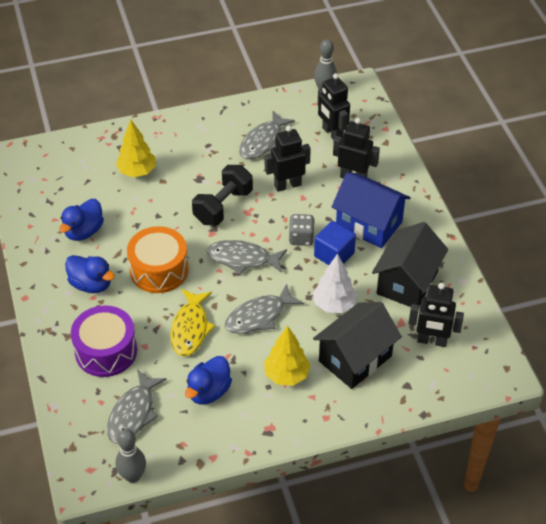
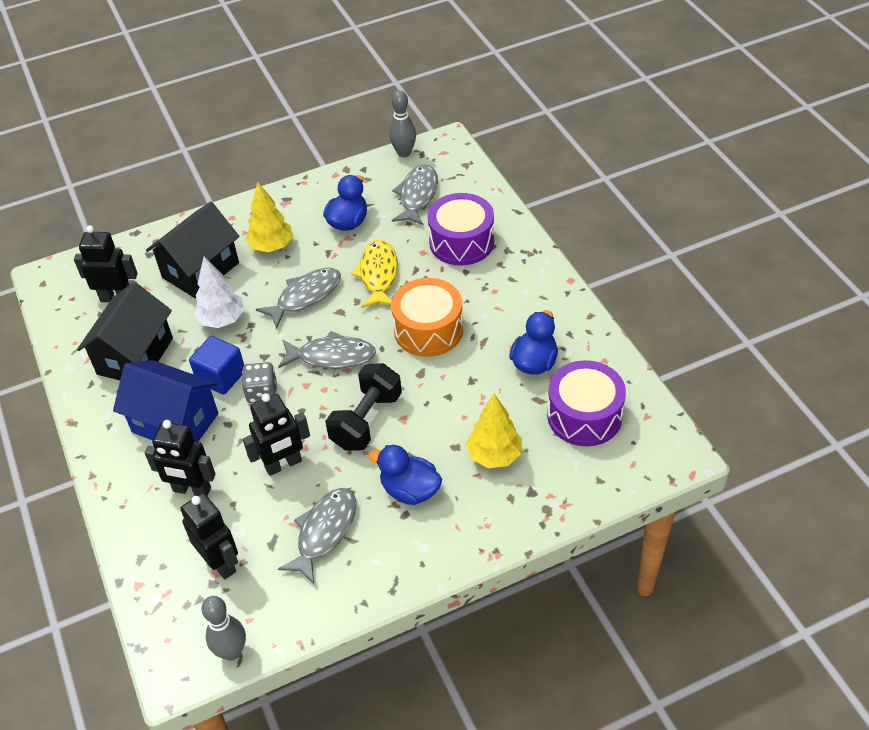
camera: 175 degrees right, 0 degrees up
blue duck [65,255,115,293] -> blue duck moved to [368,445,442,505]
none -> purple drum [547,360,626,446]

